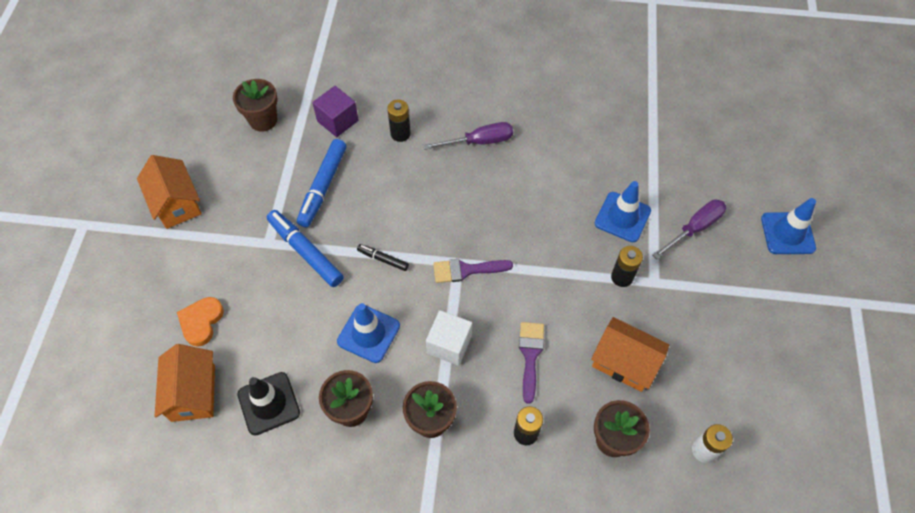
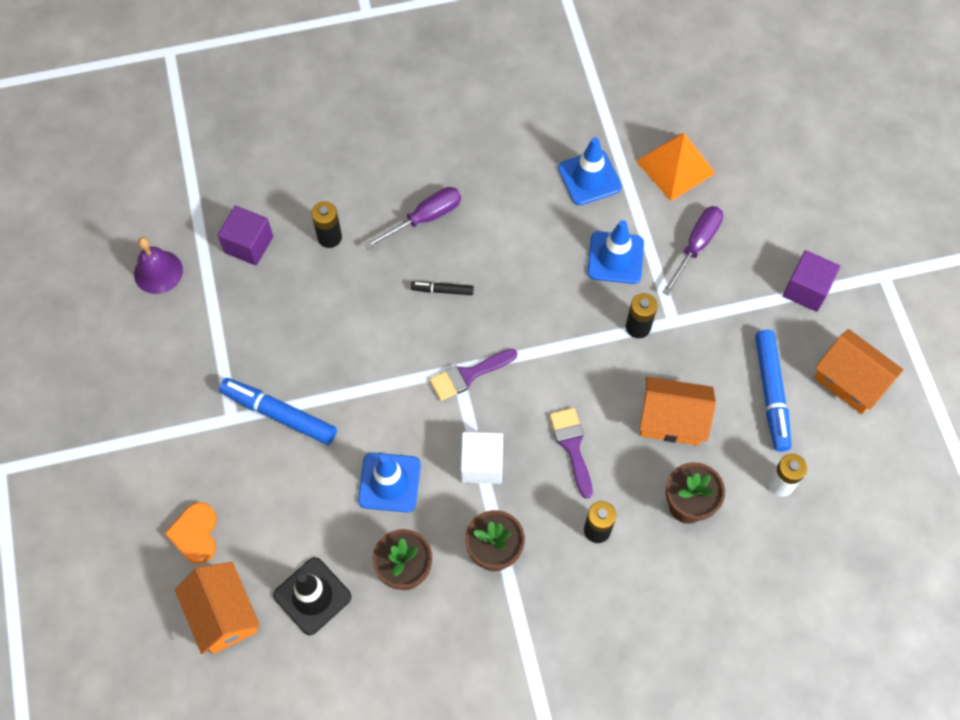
camera: 20 degrees left, 5 degrees up
orange house [137,155,202,229] -> orange house moved to [814,329,904,414]
brown flower pot [233,79,278,132] -> purple bell [134,237,183,294]
blue marker [297,139,347,227] -> blue marker moved to [755,330,791,452]
black marker [357,244,409,271] -> black marker moved to [411,282,474,295]
blue traffic cone [761,198,816,254] -> blue traffic cone moved to [558,137,622,205]
none -> orange pyramid [636,133,715,201]
none -> purple cube [783,250,840,312]

